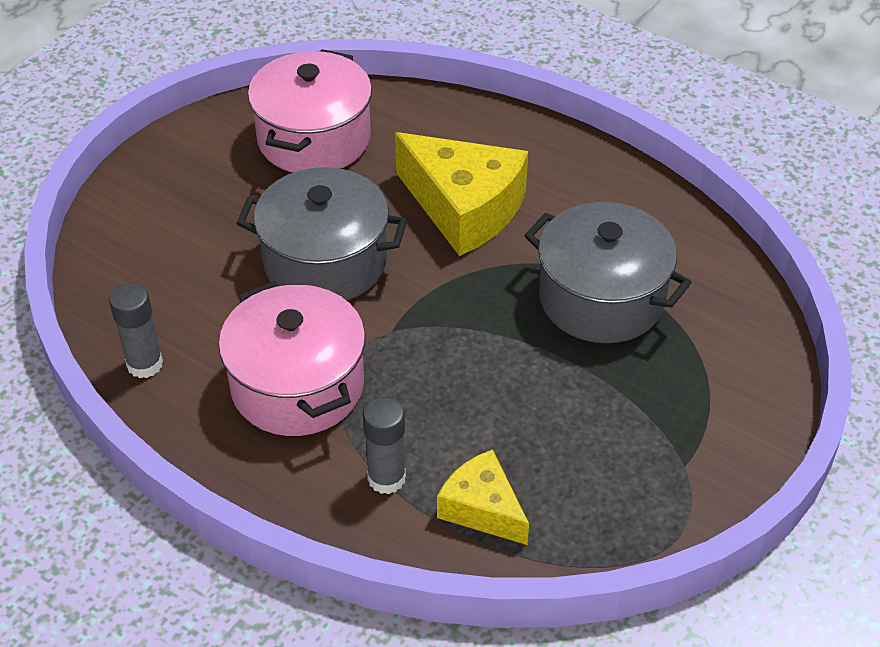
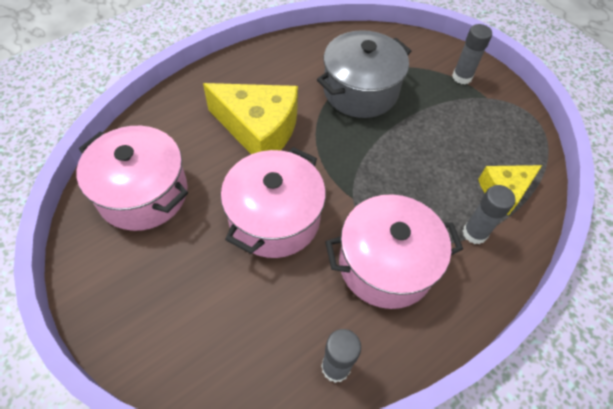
camera: 75 degrees left, 10 degrees up
grey pot [237,167,407,301] -> pink pot [221,147,326,258]
yellow cheese [395,132,528,256] -> yellow cheese turned 60 degrees clockwise [203,83,298,154]
none -> grey glue stick [452,24,492,84]

